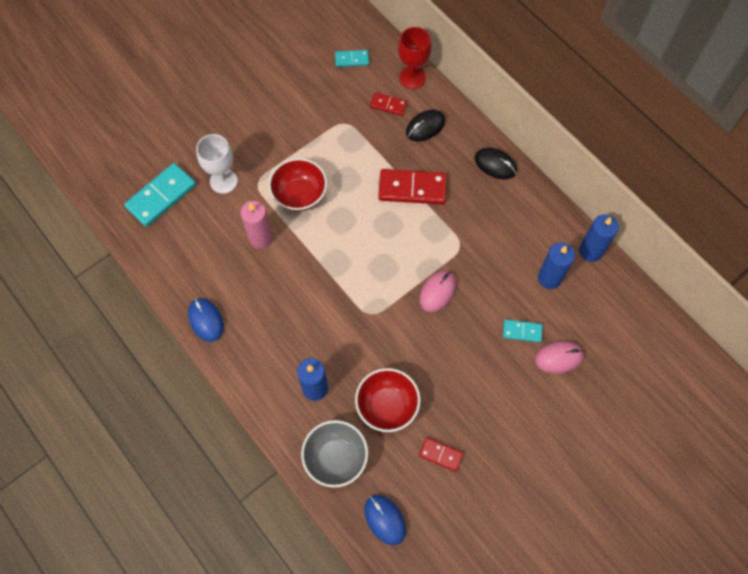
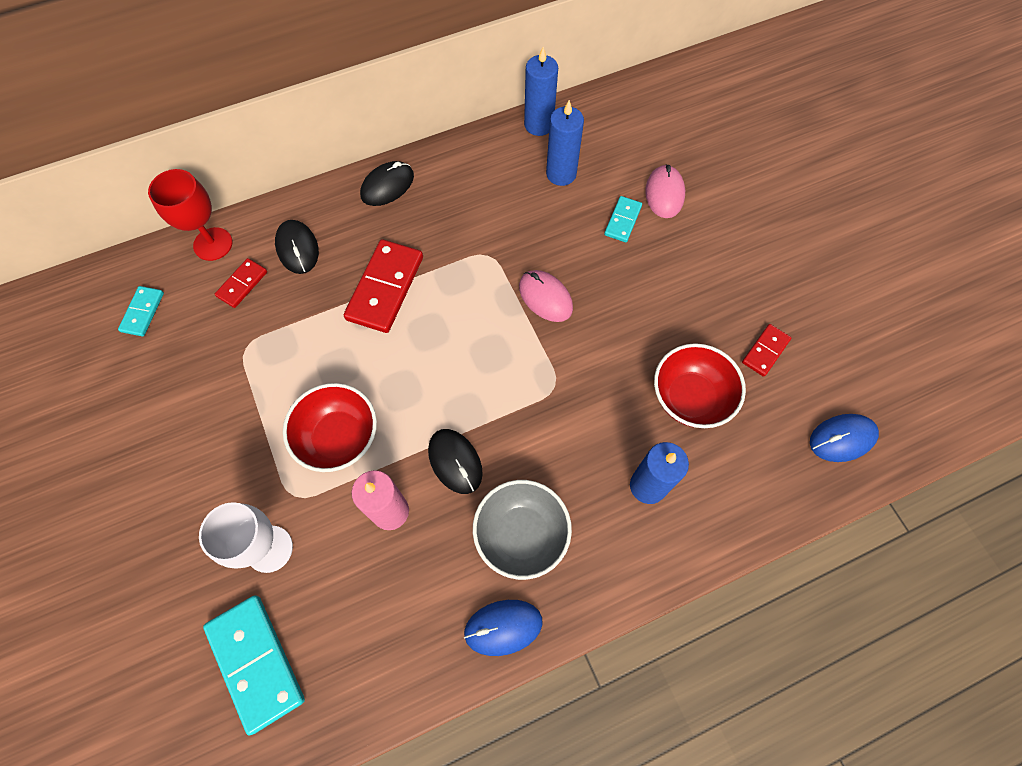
camera: 75 degrees left, 0 degrees up
grey bowl [301,420,368,488] -> grey bowl moved to [473,480,572,580]
none -> black mouse [428,429,483,494]

